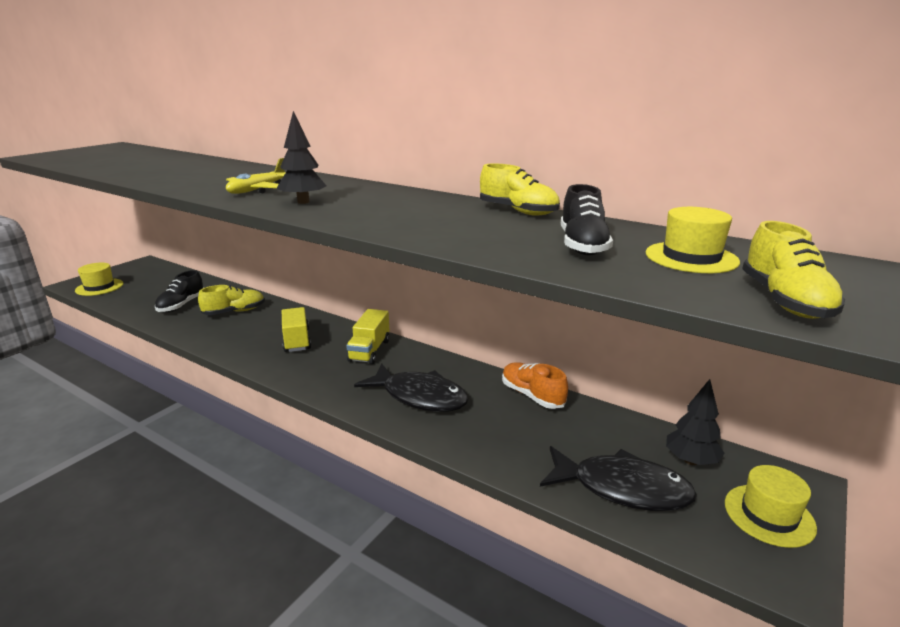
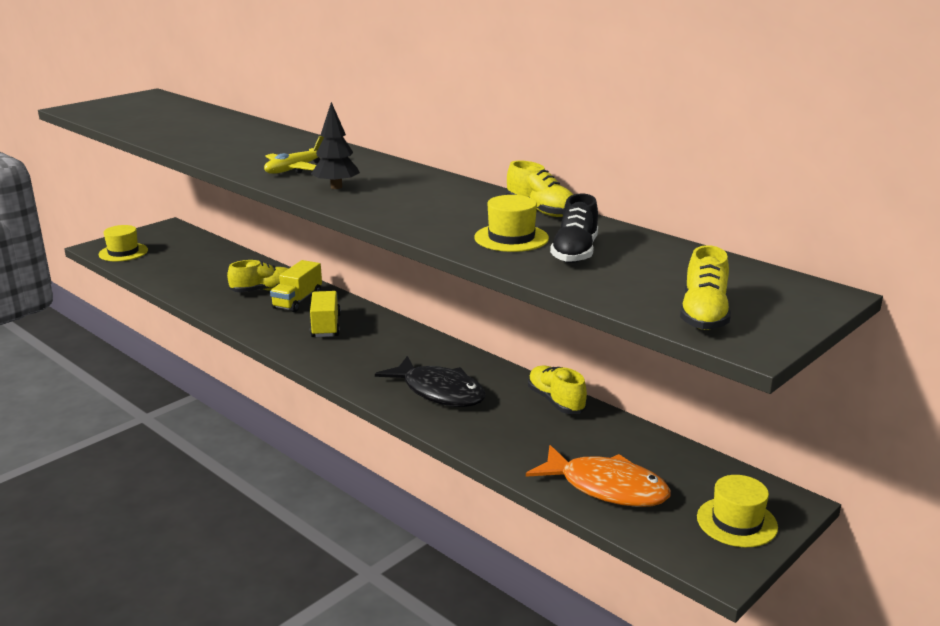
camera: 10 degrees right, 0 degrees up
black shoe [155,270,203,312] -> none
yellow truck [346,309,390,364] -> yellow truck moved to [270,260,322,312]
orange shoe [502,362,568,409] -> yellow shoe [528,365,587,414]
black fish [540,446,697,511] -> orange fish [526,445,671,507]
yellow hat [646,207,740,273] -> yellow hat moved to [474,195,549,252]
black tree [666,379,724,465] -> none

